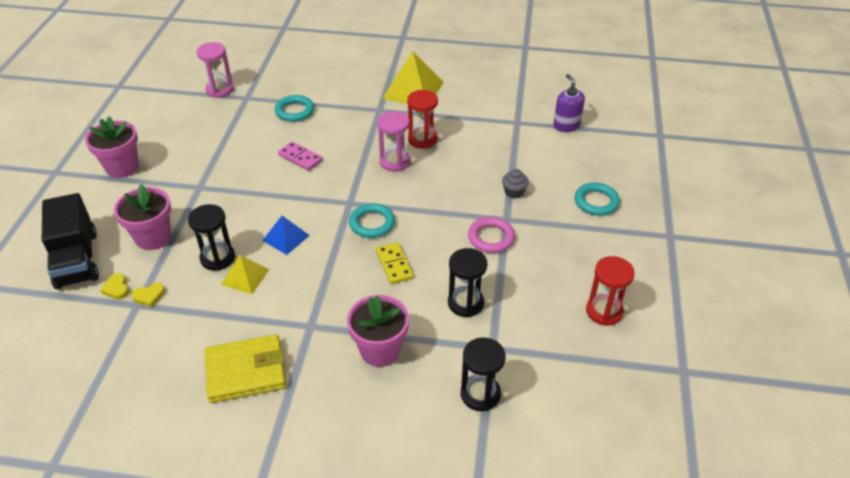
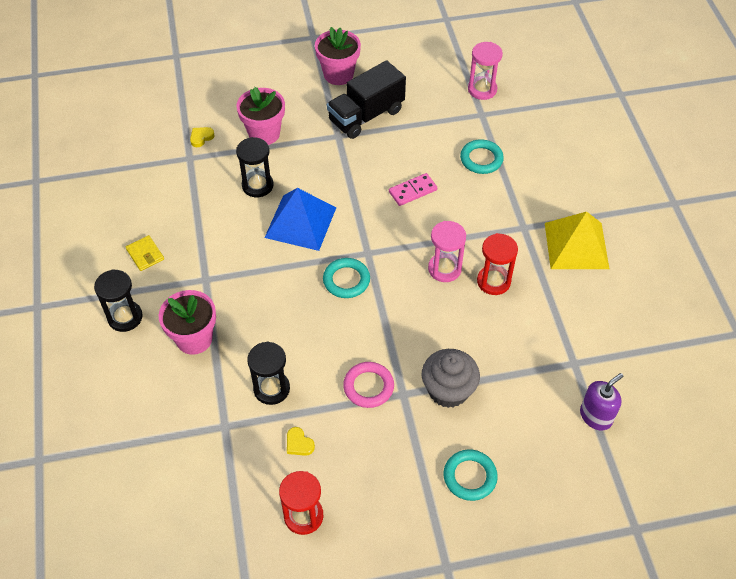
camera: 70 degrees right, 10 degrees up
black truck [42,193,99,289] -> black truck moved to [327,60,406,139]
yellow heart [131,283,165,307] -> yellow heart moved to [287,427,315,456]
yellow wallet [205,334,286,403] -> yellow wallet [126,235,164,271], size x0.52
yellow pyramid [221,255,269,294] -> none
blue pyramid [262,216,310,255] -> blue pyramid [264,188,336,251], size x1.76
pink domino [278,142,323,171] -> pink domino turned 45 degrees clockwise [389,173,437,206]
yellow domino [376,242,414,284] -> none
black hourglass [461,337,506,411] -> black hourglass moved to [94,269,143,332]
grey cupcake [502,169,529,199] -> grey cupcake [422,349,480,408], size x1.88

